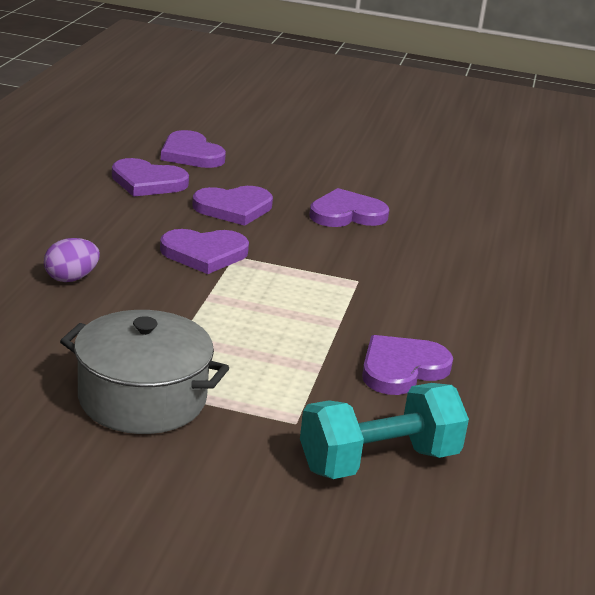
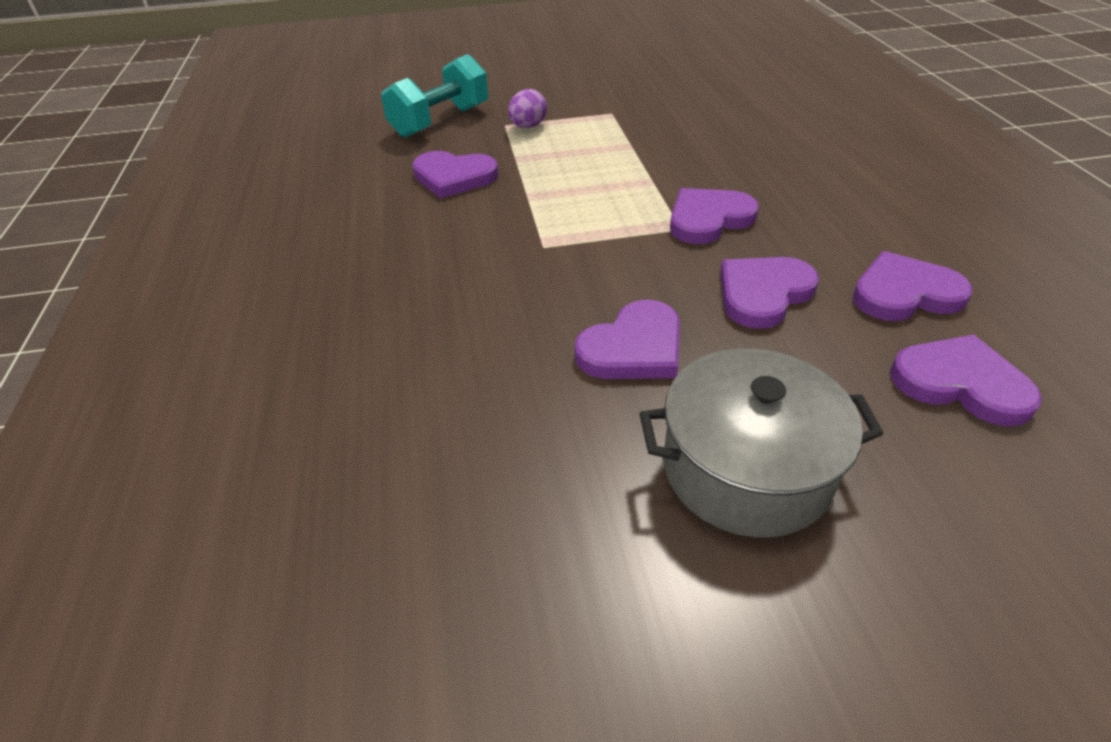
camera: 160 degrees right, 15 degrees up
purple egg [44,238,100,282] -> purple egg moved to [508,89,547,128]
grey pot [60,310,229,434] -> grey pot moved to [639,348,884,538]
purple heart [362,335,453,395] -> purple heart turned 75 degrees clockwise [412,151,498,198]

